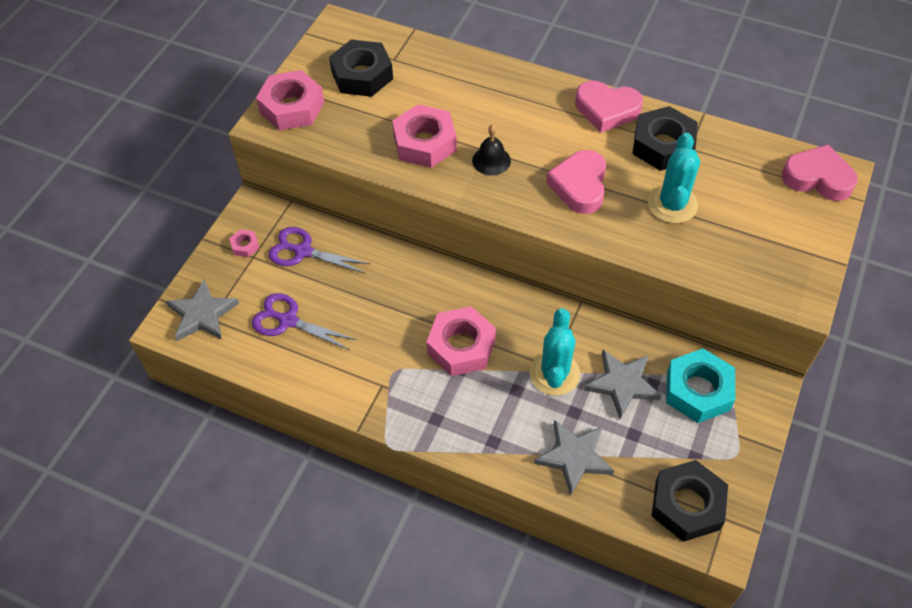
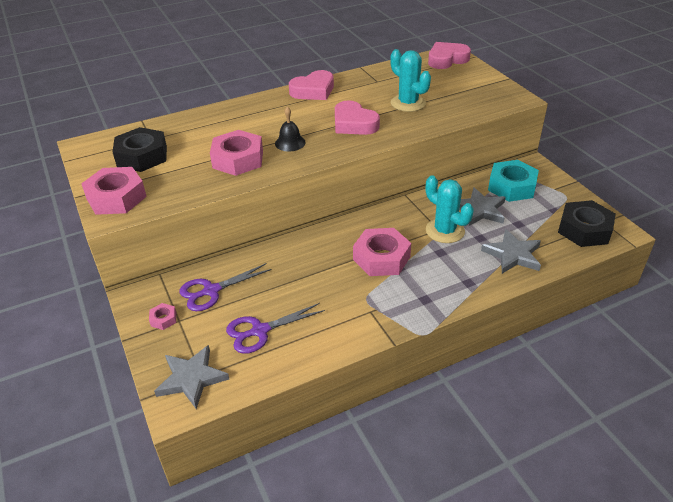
camera: 50 degrees left, 15 degrees down
black nut [632,106,698,171] -> none

